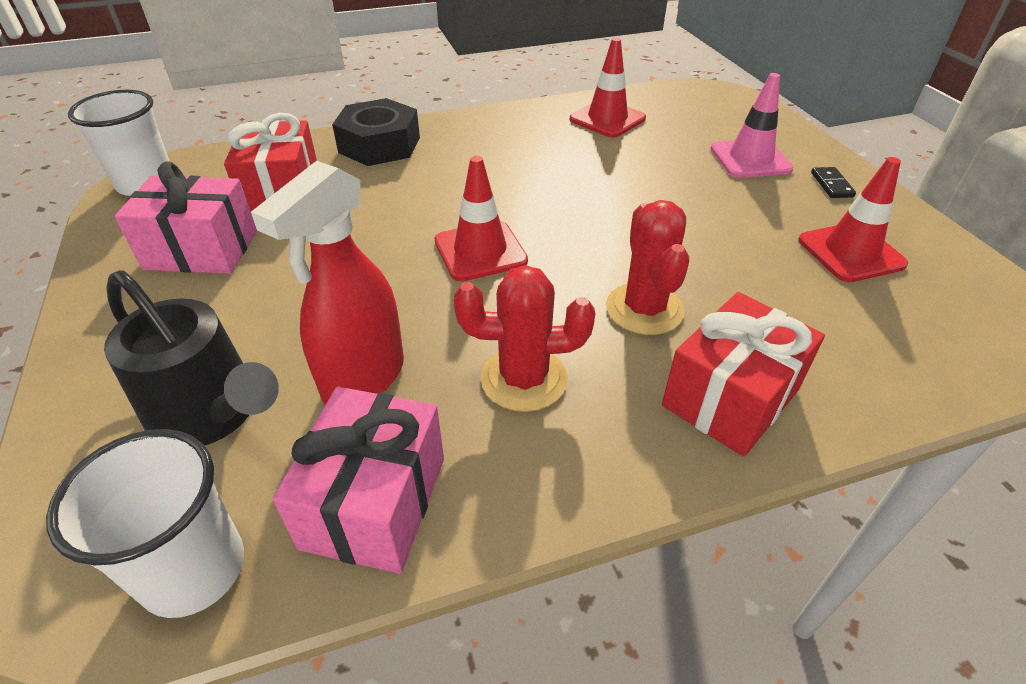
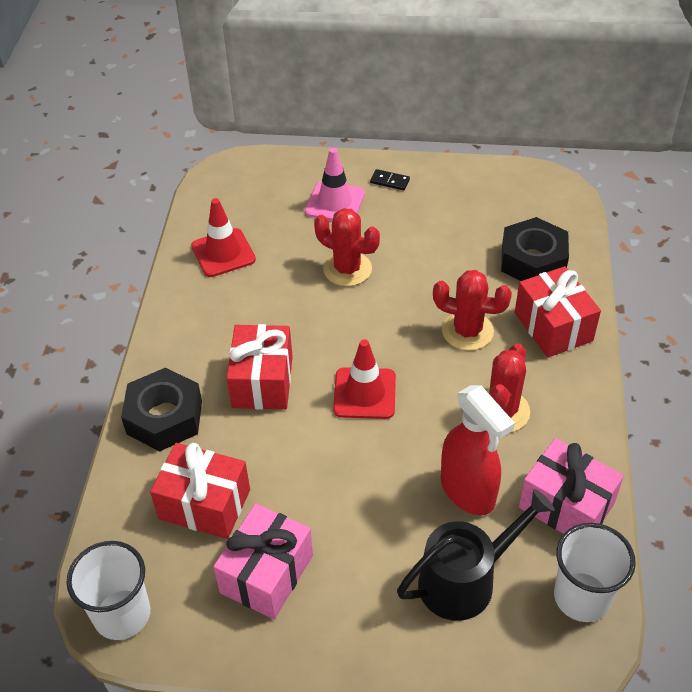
camera: 65 degrees left, 5 degrees up
red traffic cone [798,157,908,282] -> none
none -> red gift [227,324,293,409]
none -> red cactus [314,208,380,286]
none -> black nut [501,217,569,281]

